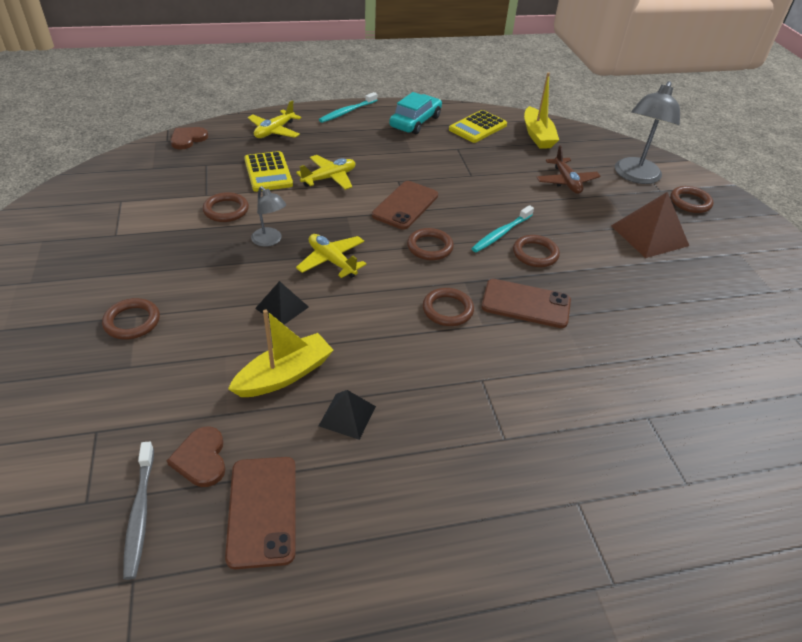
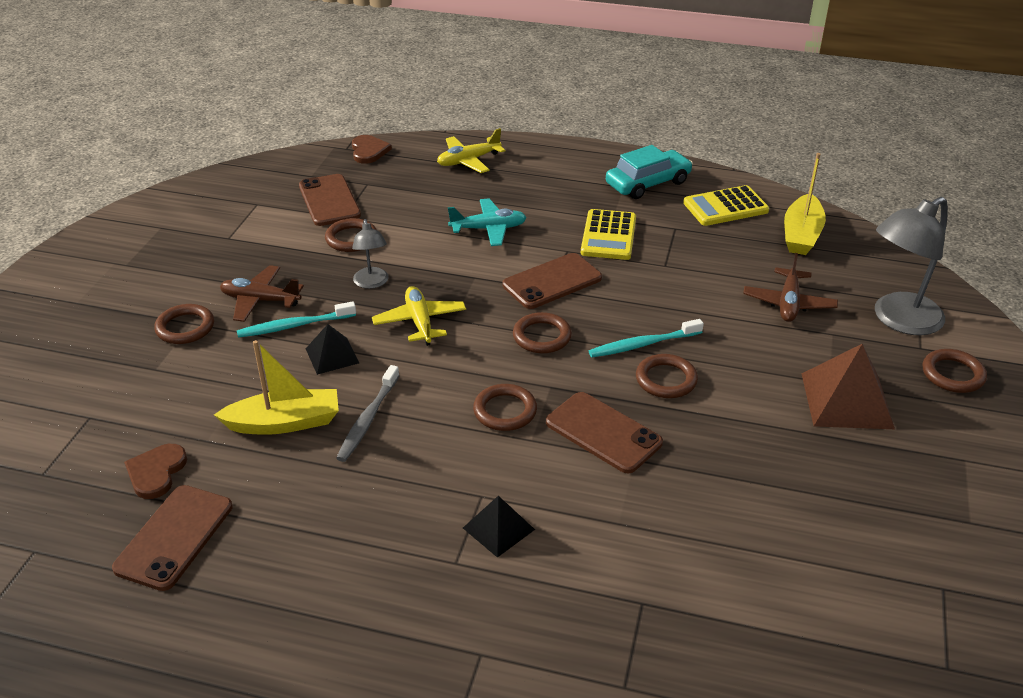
camera: 30 degrees right, 5 degrees down
grey toothbrush [123,442,154,580] -> grey toothbrush moved to [336,365,399,462]
brown heart [170,127,208,149] -> brown heart turned 105 degrees clockwise [352,135,392,164]
yellow calculator [244,151,293,192] -> yellow calculator moved to [581,209,636,260]
yellow plane [296,155,355,190] -> turquoise plane [448,198,527,246]
turquoise toothbrush [319,92,377,123] -> turquoise toothbrush moved to [237,301,356,338]
black pyramid [319,390,376,440] -> black pyramid moved to [463,496,535,558]
none -> brown plane [220,265,304,322]
none -> brown phone [299,174,361,226]

